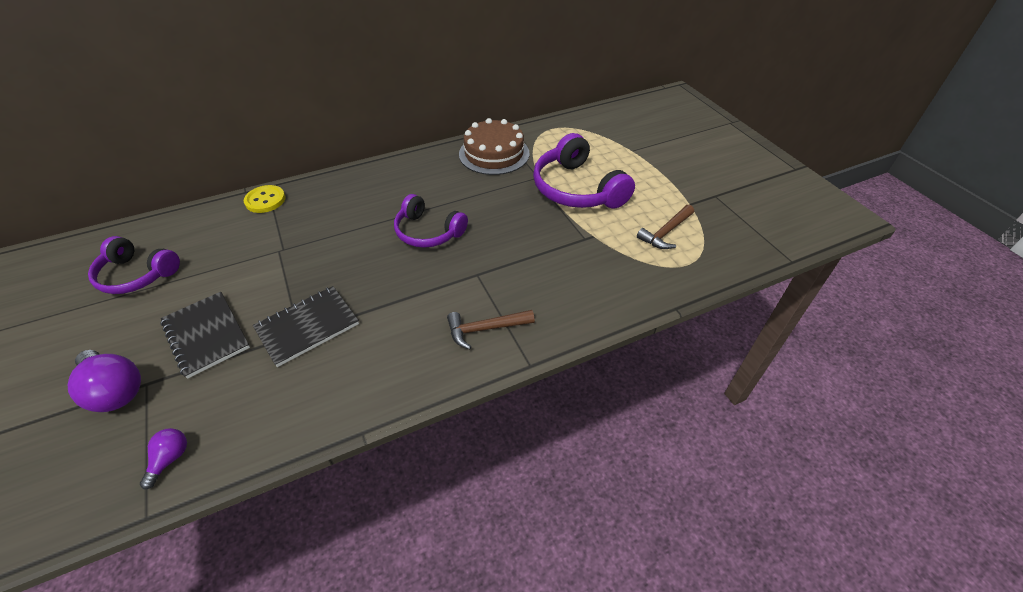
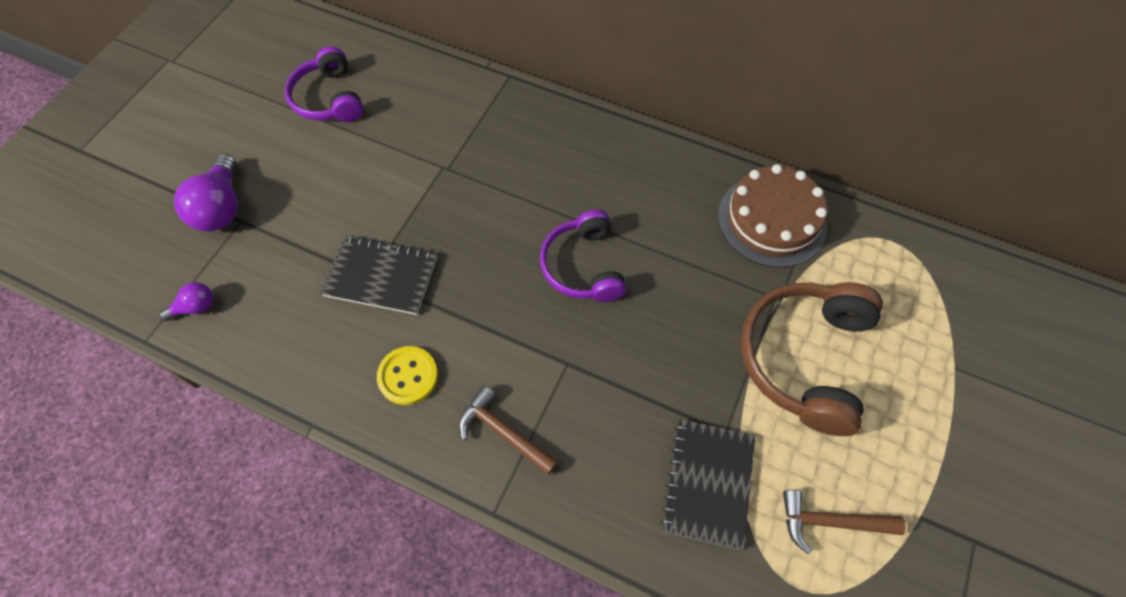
camera: 50 degrees right, 15 degrees up
black notebook [160,292,250,379] -> black notebook moved to [661,419,755,550]
yellow button [244,185,286,213] -> yellow button moved to [377,346,438,405]
purple headphones [533,133,635,209] -> brown headphones [741,282,883,436]

